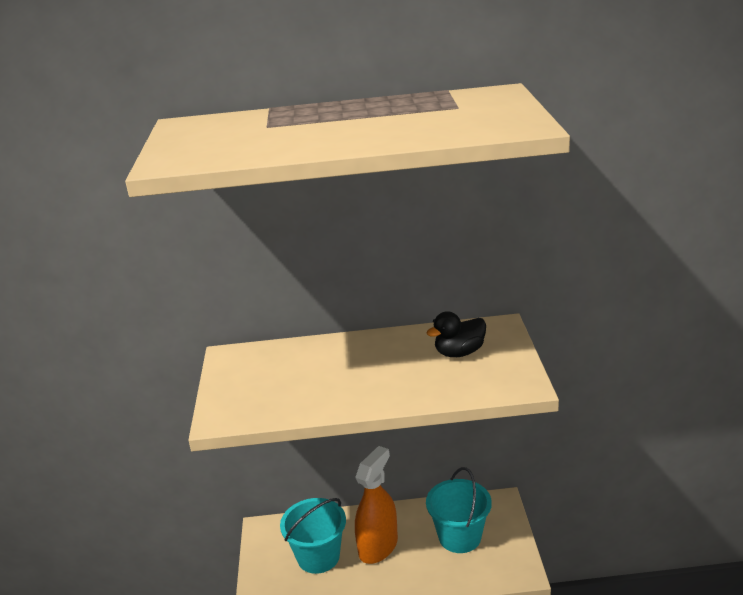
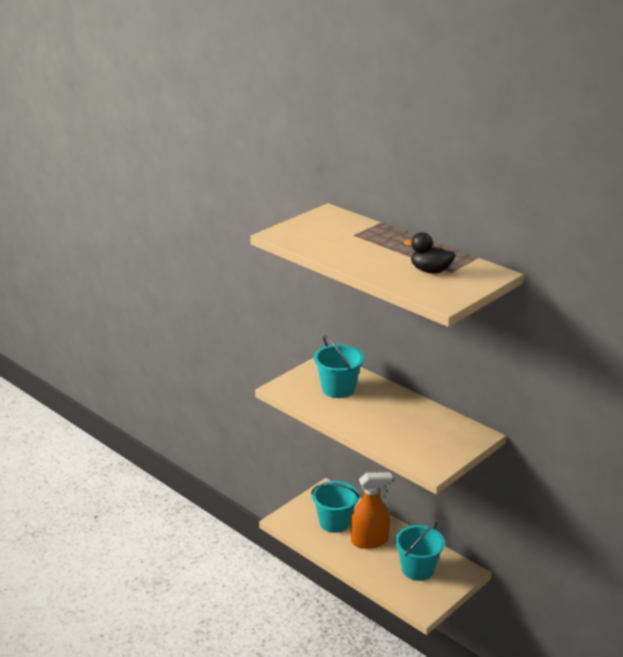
camera: 45 degrees right, 0 degrees up
black duck [426,311,486,357] -> black duck moved to [404,232,455,273]
none -> turquoise bucket [314,335,364,398]

